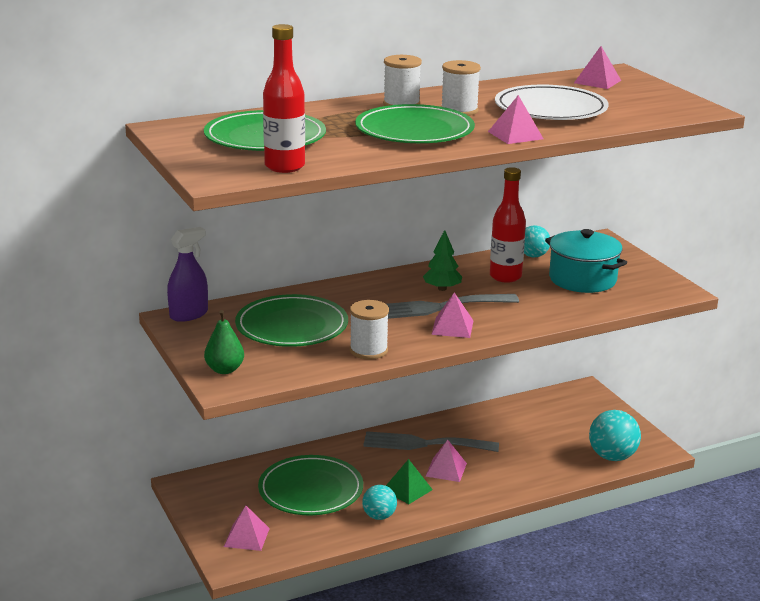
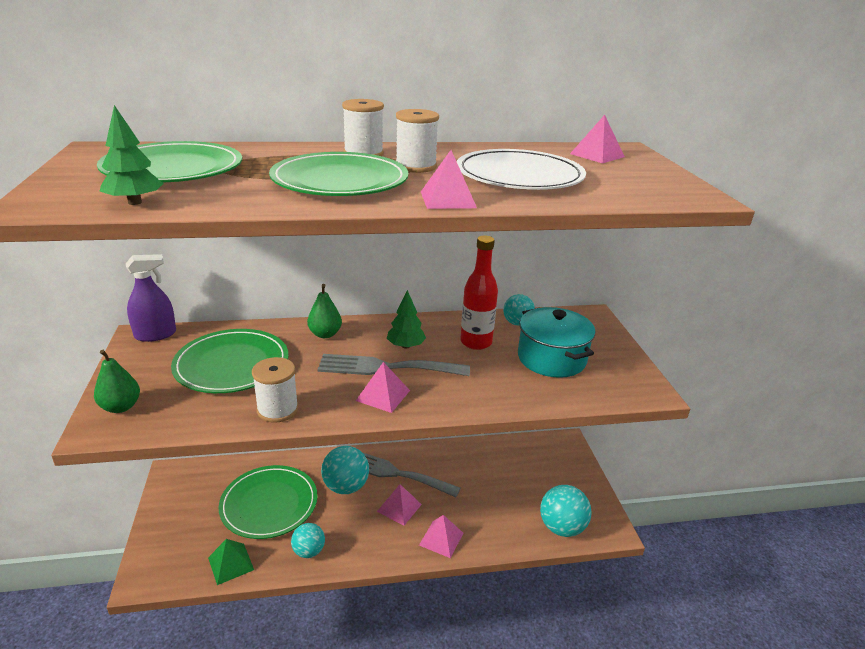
camera: 15 degrees right, 5 degrees up
pink pyramid [224,506,270,551] -> pink pyramid moved to [419,515,463,558]
red bottle [263,24,305,173] -> green tree [100,105,163,205]
green pyramid [386,459,433,504] -> green pyramid moved to [208,539,254,585]
none -> green pear [307,284,342,338]
none -> turquoise ball [321,446,369,494]

